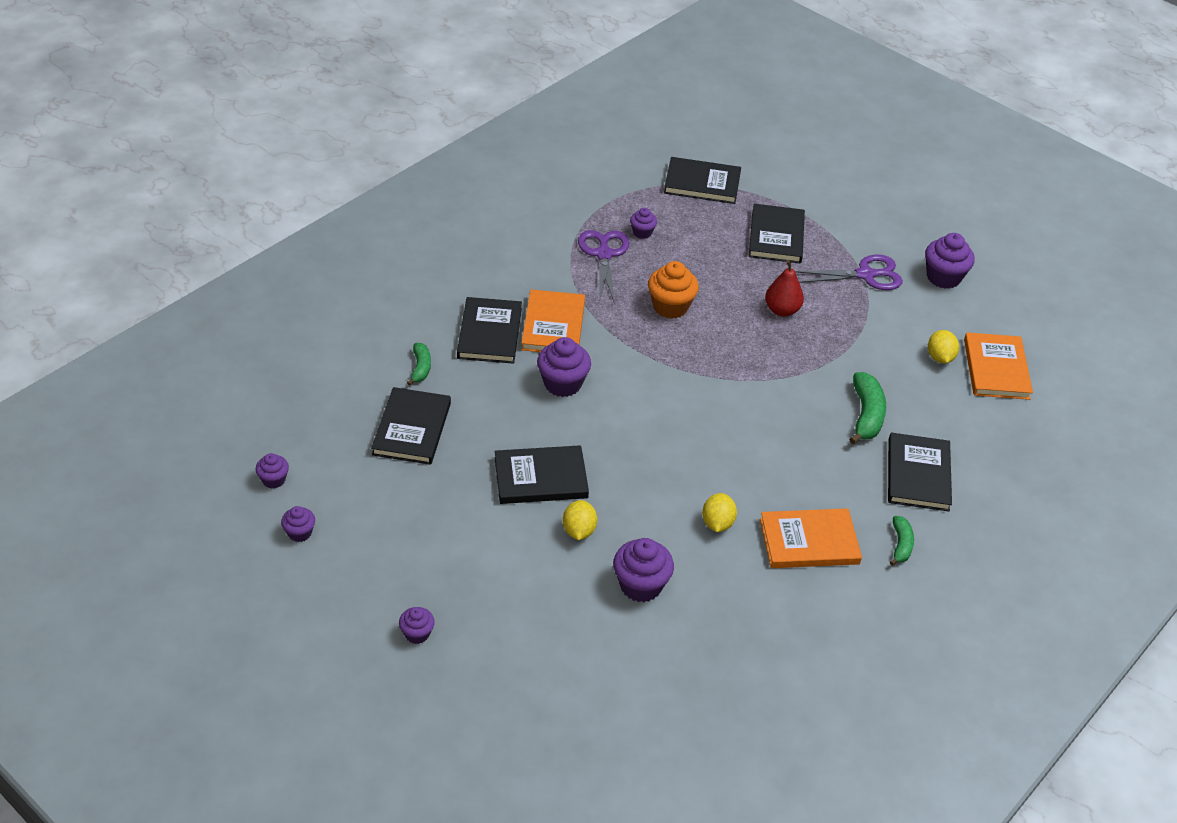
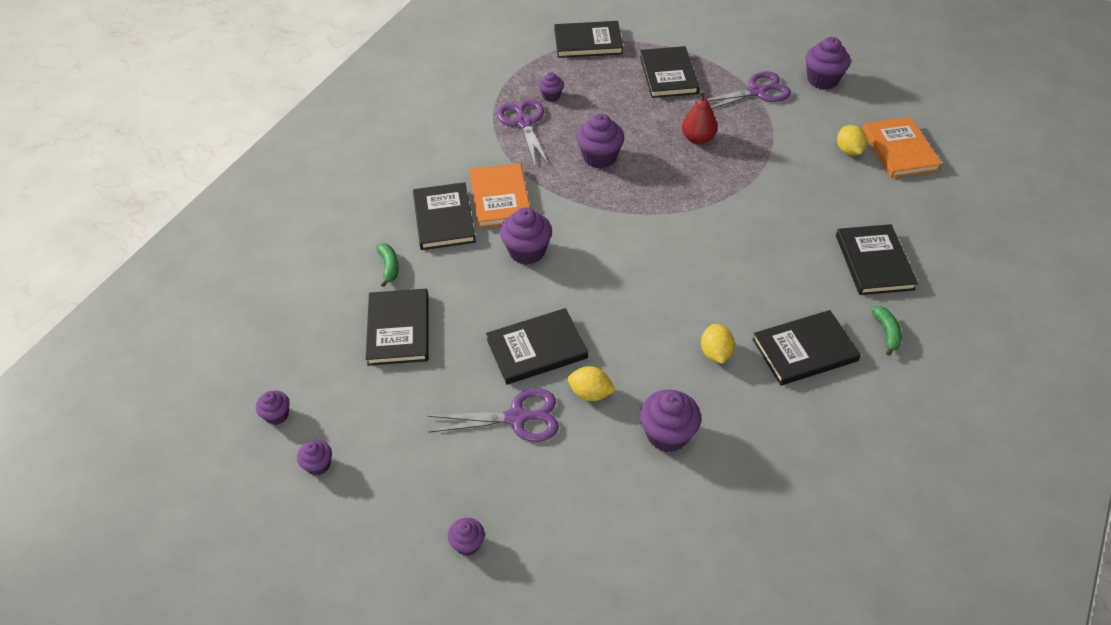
camera: 10 degrees left, 5 degrees up
yellow lemon [563,500,597,540] -> yellow lemon turned 60 degrees counterclockwise [568,366,616,401]
orange cupcake [648,261,699,319] -> purple cupcake [576,114,624,169]
orange book [760,508,862,568] -> black book [752,310,861,385]
green banana [849,372,886,444] -> none
none -> purple scissors [428,388,559,442]

